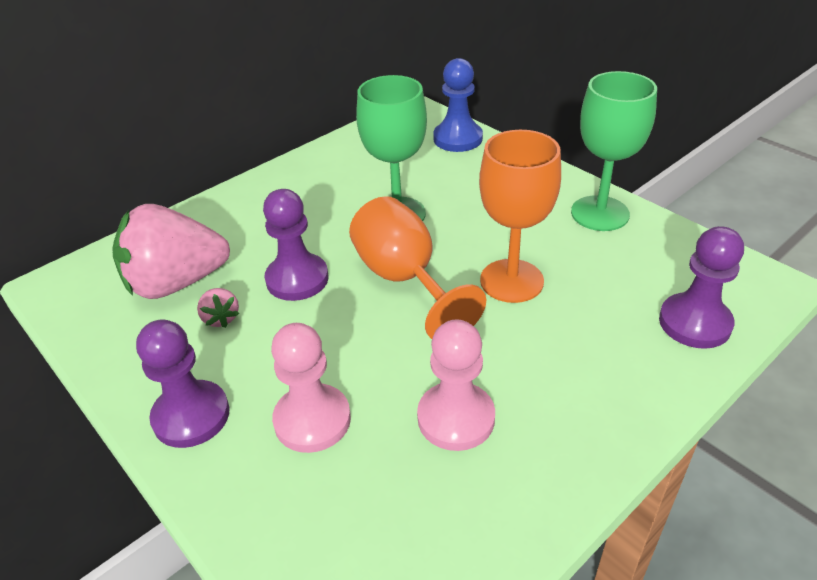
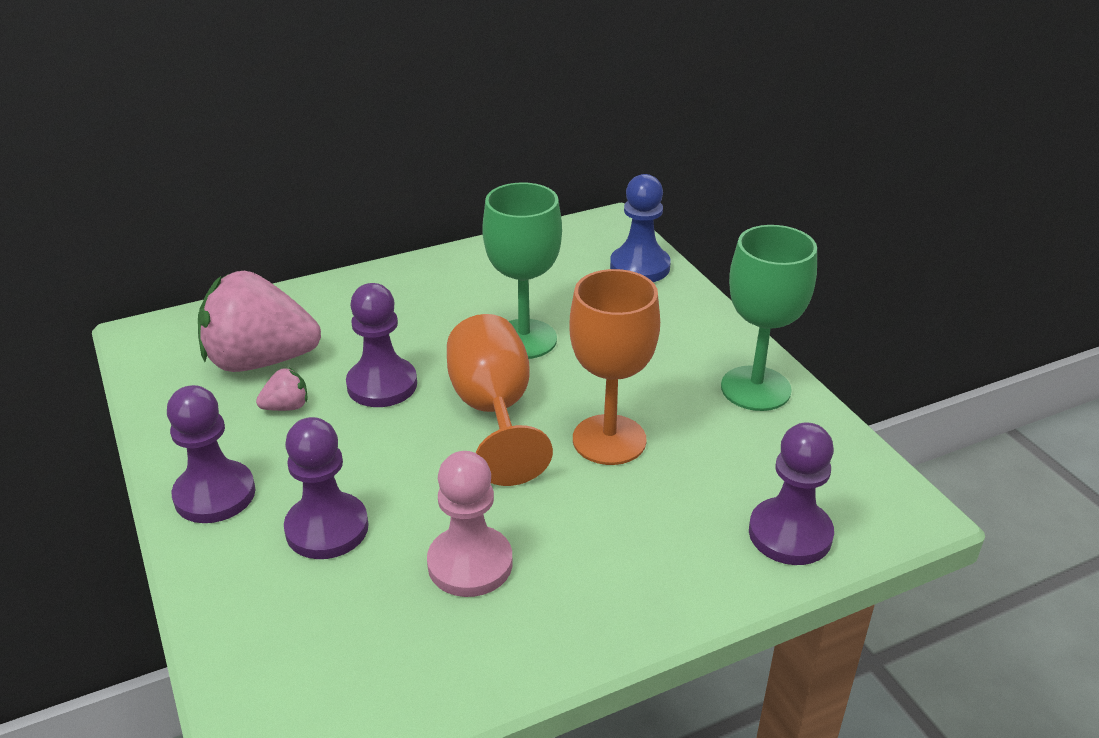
camera: 15 degrees right, 5 degrees down
pink strawberry [197,288,239,328] -> pink strawberry turned 105 degrees counterclockwise [256,368,308,411]
pink pawn [271,323,351,453] -> purple pawn [284,417,369,559]

